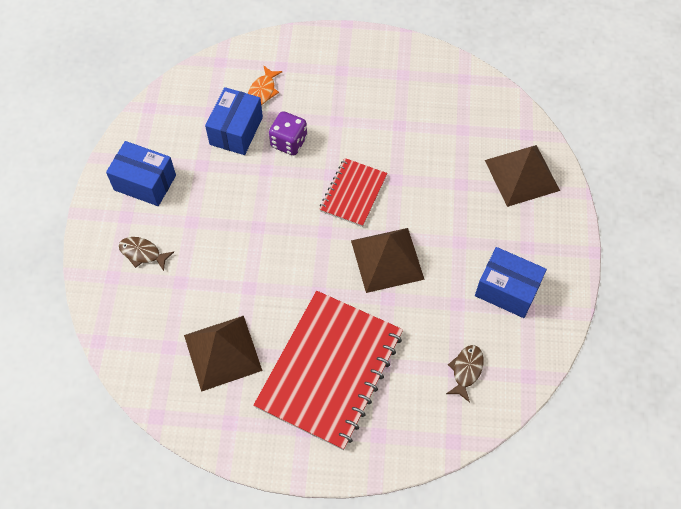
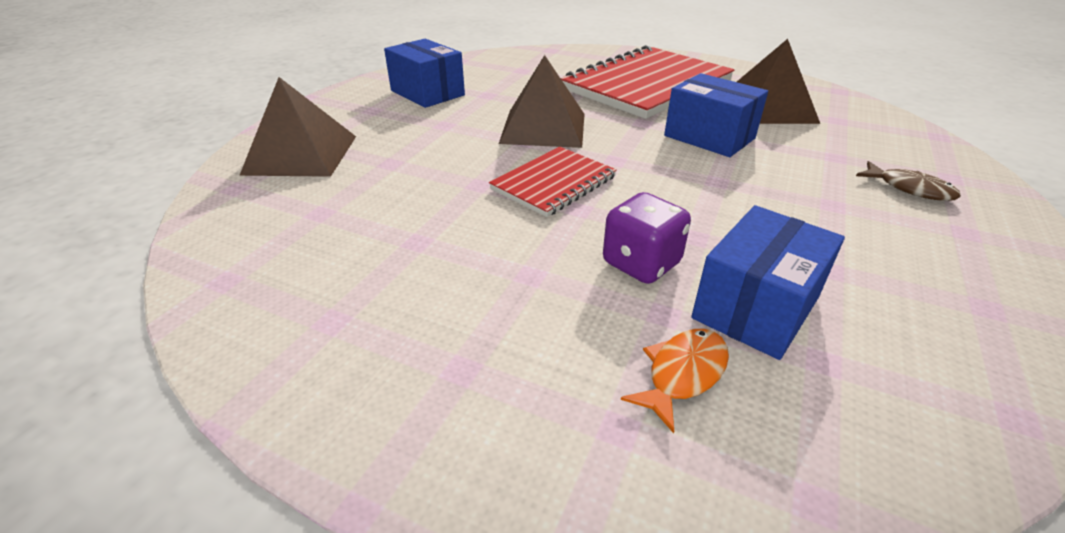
camera: 160 degrees left, 25 degrees down
blue box [106,141,176,206] -> blue box moved to [664,73,768,157]
brown fish [446,345,484,403] -> none

